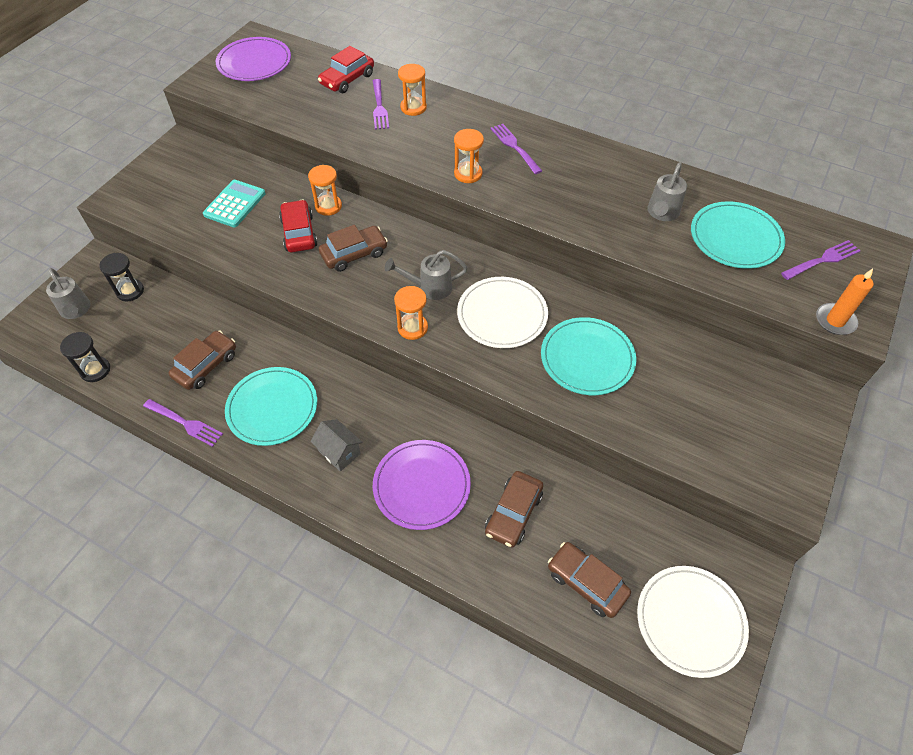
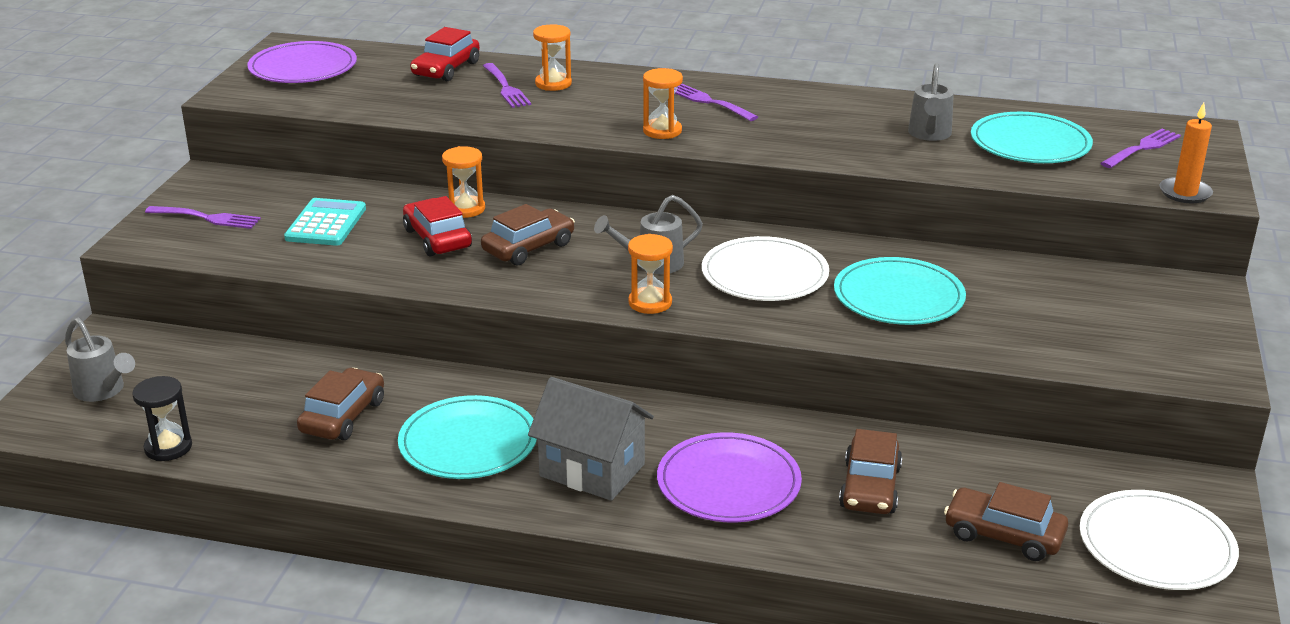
camera: 15 degrees left, 25 degrees down
black hourglass [99,253,144,302] -> none
purple fork [143,399,223,447] -> purple fork moved to [145,206,261,229]
grey house [310,419,362,472] -> grey house [528,377,654,501], size x1.65

